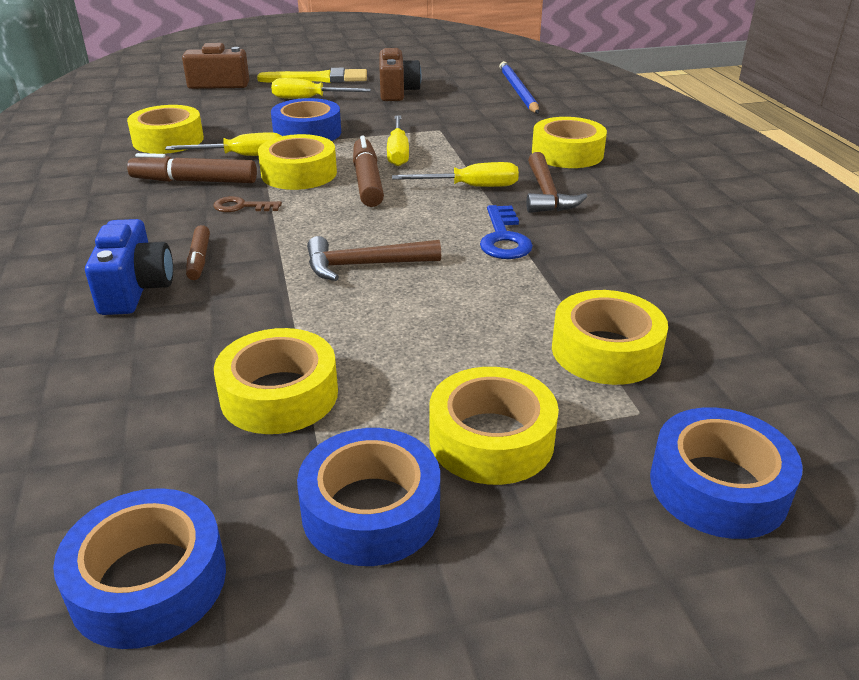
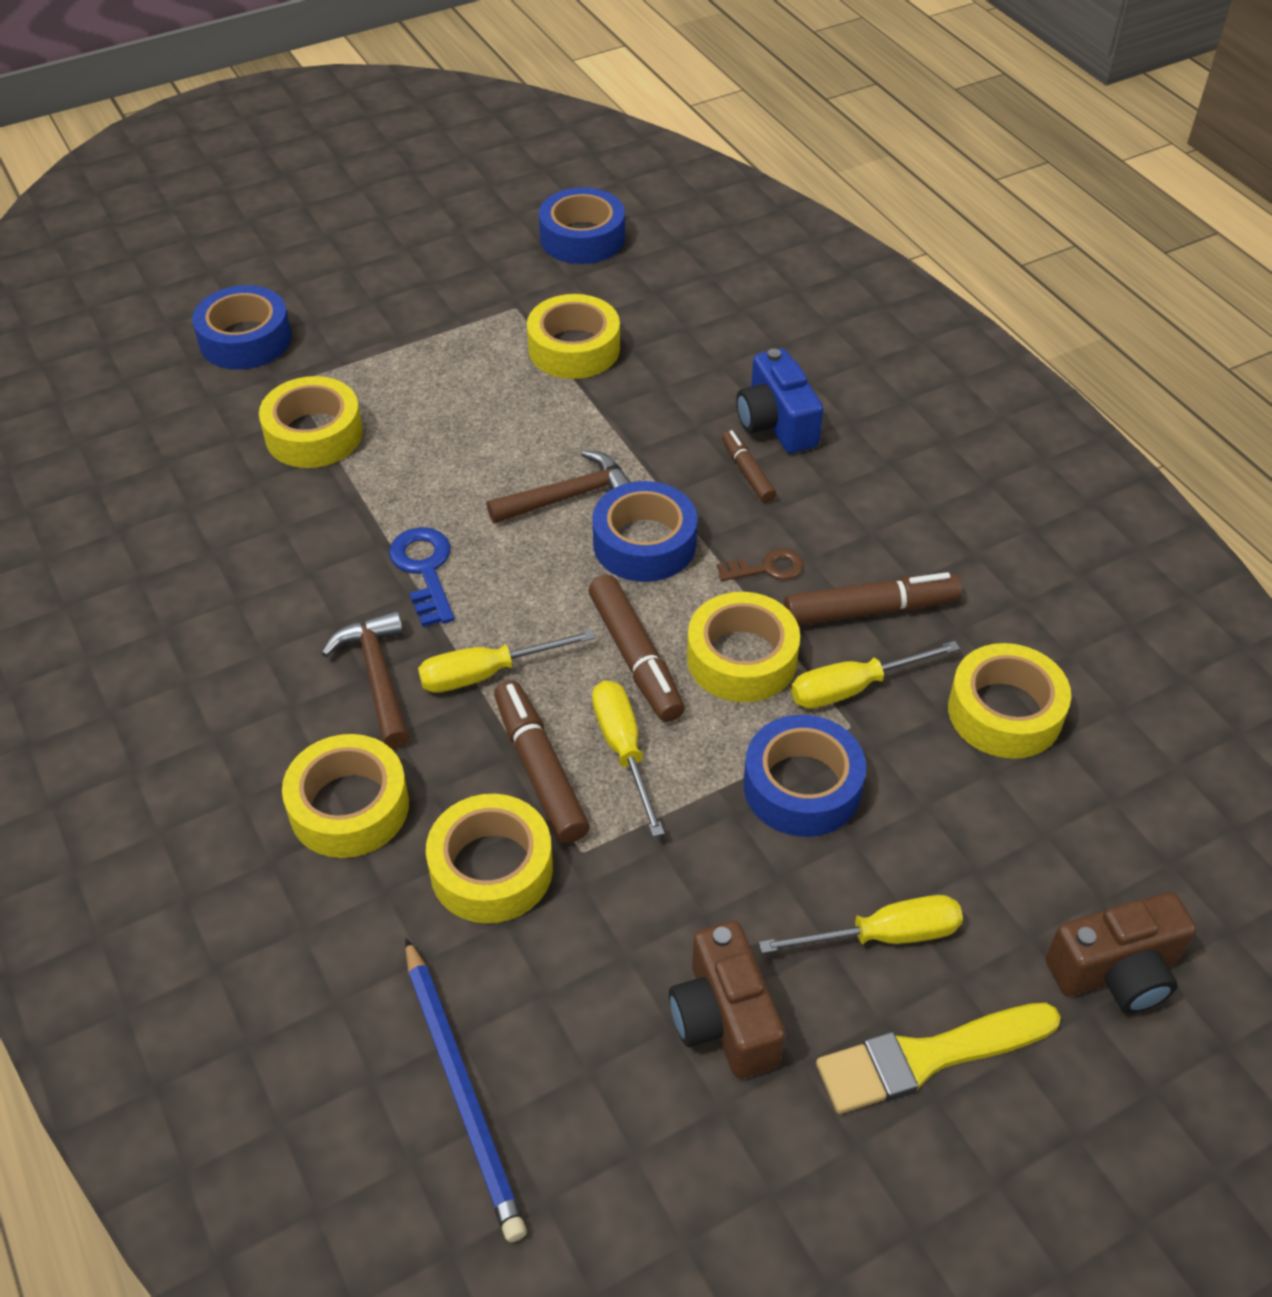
camera: 165 degrees right, 15 degrees up
blue tape [297,428,440,566] -> blue tape moved to [592,481,697,582]
yellow tape [429,367,559,485] -> yellow tape moved to [426,794,553,923]
none -> brown marker [494,680,590,844]

